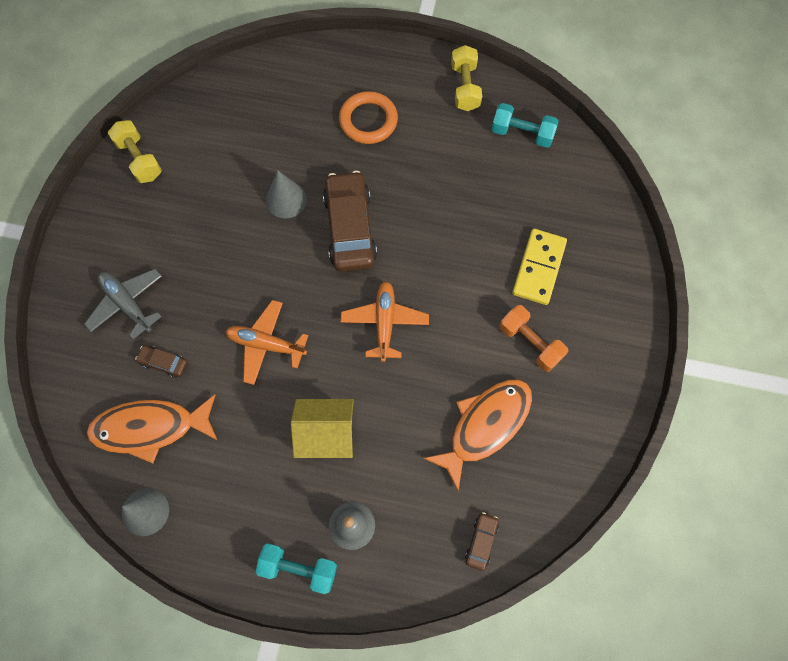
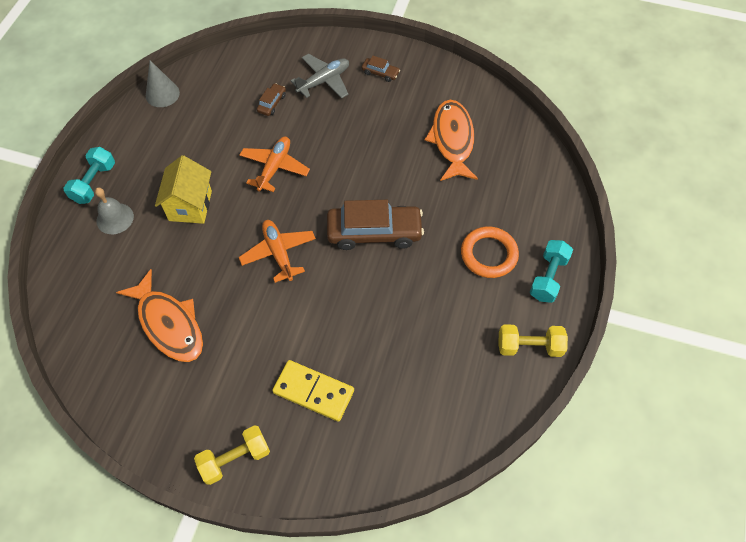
camera: 95 degrees right, 10 degrees down
orange fish [86,395,217,463] -> orange fish moved to [425,100,478,181]
yellow dumbbell [108,120,162,183] -> yellow dumbbell moved to [194,425,270,485]
grey cone [266,170,307,218] -> none
orange plane [340,281,429,362] -> orange plane turned 120 degrees counterclockwise [239,220,316,283]
brown car [465,512,499,571] -> brown car moved to [362,56,400,82]
turquoise dumbbell [491,103,559,148] -> turquoise dumbbell moved to [530,240,573,303]
orange dumbbell [499,305,568,372] -> none

